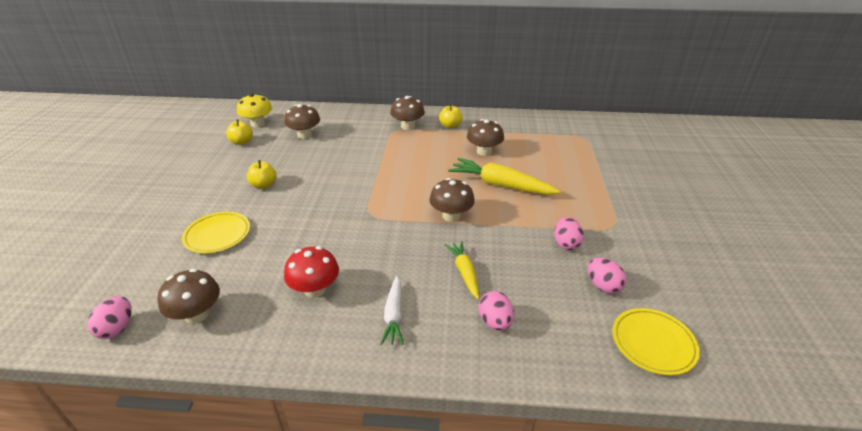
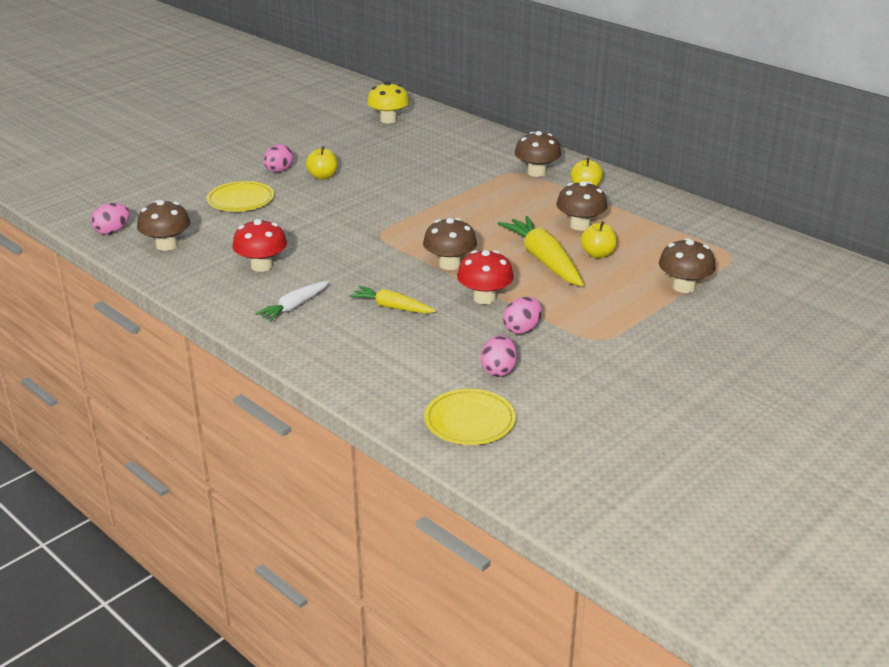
camera: 40 degrees right, 5 degrees down
yellow apple [226,119,253,145] -> yellow apple moved to [581,221,617,258]
brown mushroom [284,104,320,139] -> brown mushroom moved to [659,238,716,293]
yellow carrot [445,241,479,299] -> yellow carrot turned 90 degrees counterclockwise [349,286,436,313]
pink egg [478,291,514,330] -> pink egg moved to [263,144,294,172]
none -> red mushroom [457,250,514,304]

